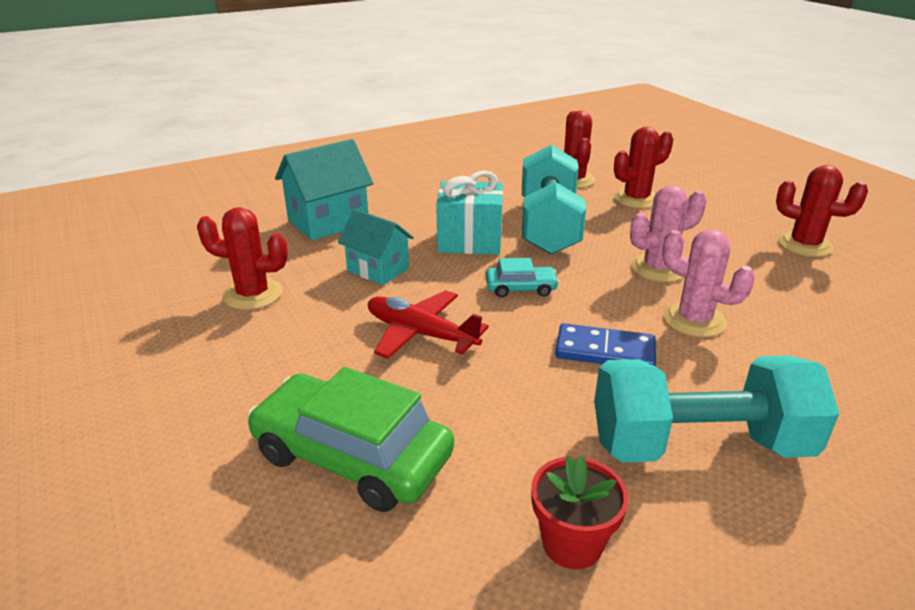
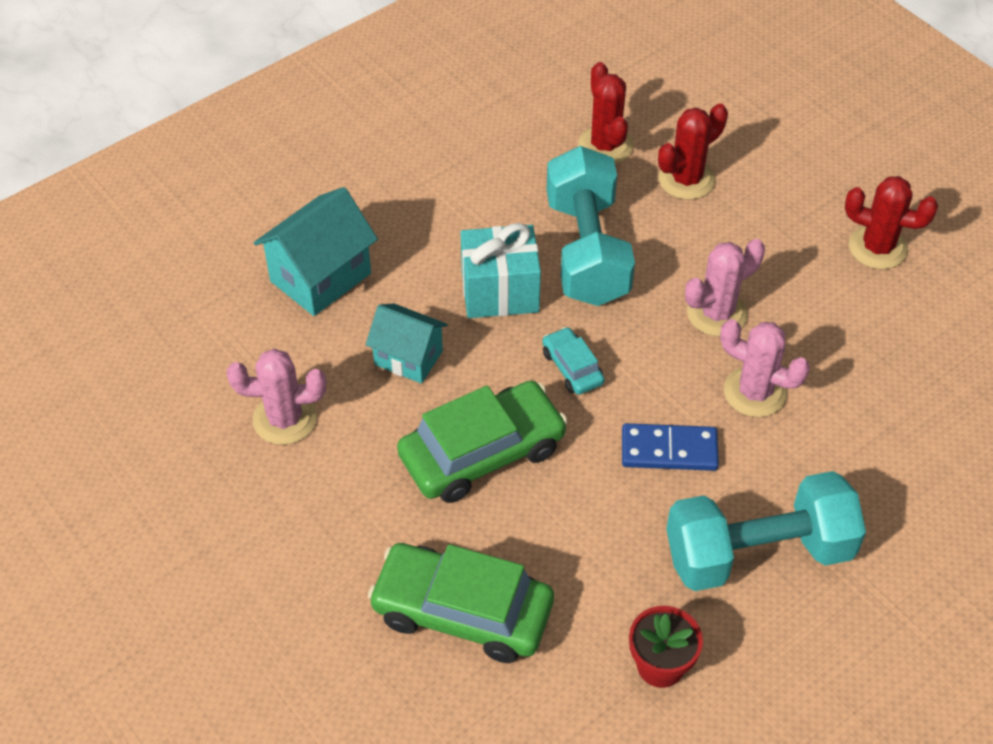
camera: 10 degrees left, 20 degrees up
red cactus [197,207,288,310] -> pink cactus [227,349,326,445]
red plane [368,290,489,359] -> green car [397,380,568,503]
turquoise car [486,258,559,297] -> turquoise car turned 105 degrees counterclockwise [542,327,605,395]

